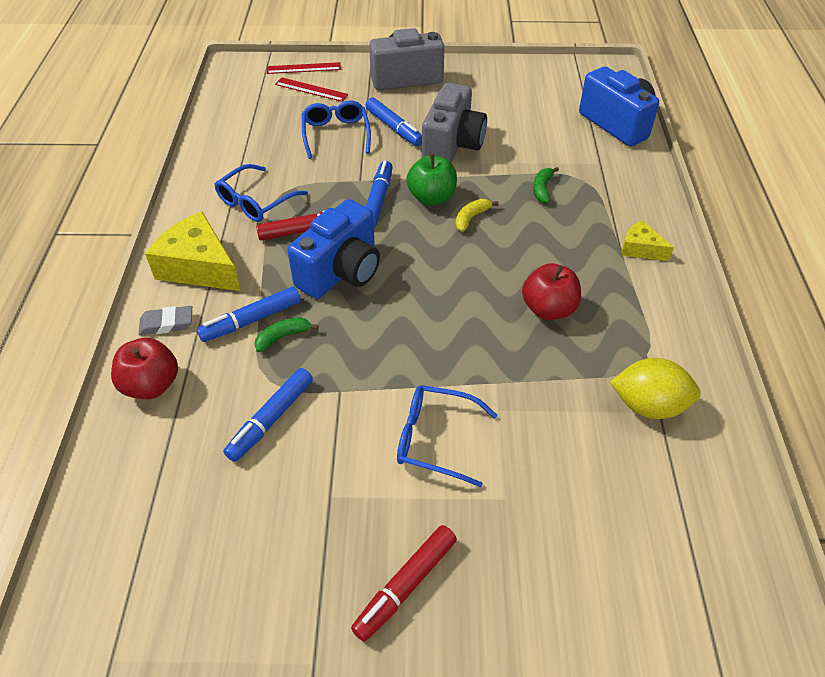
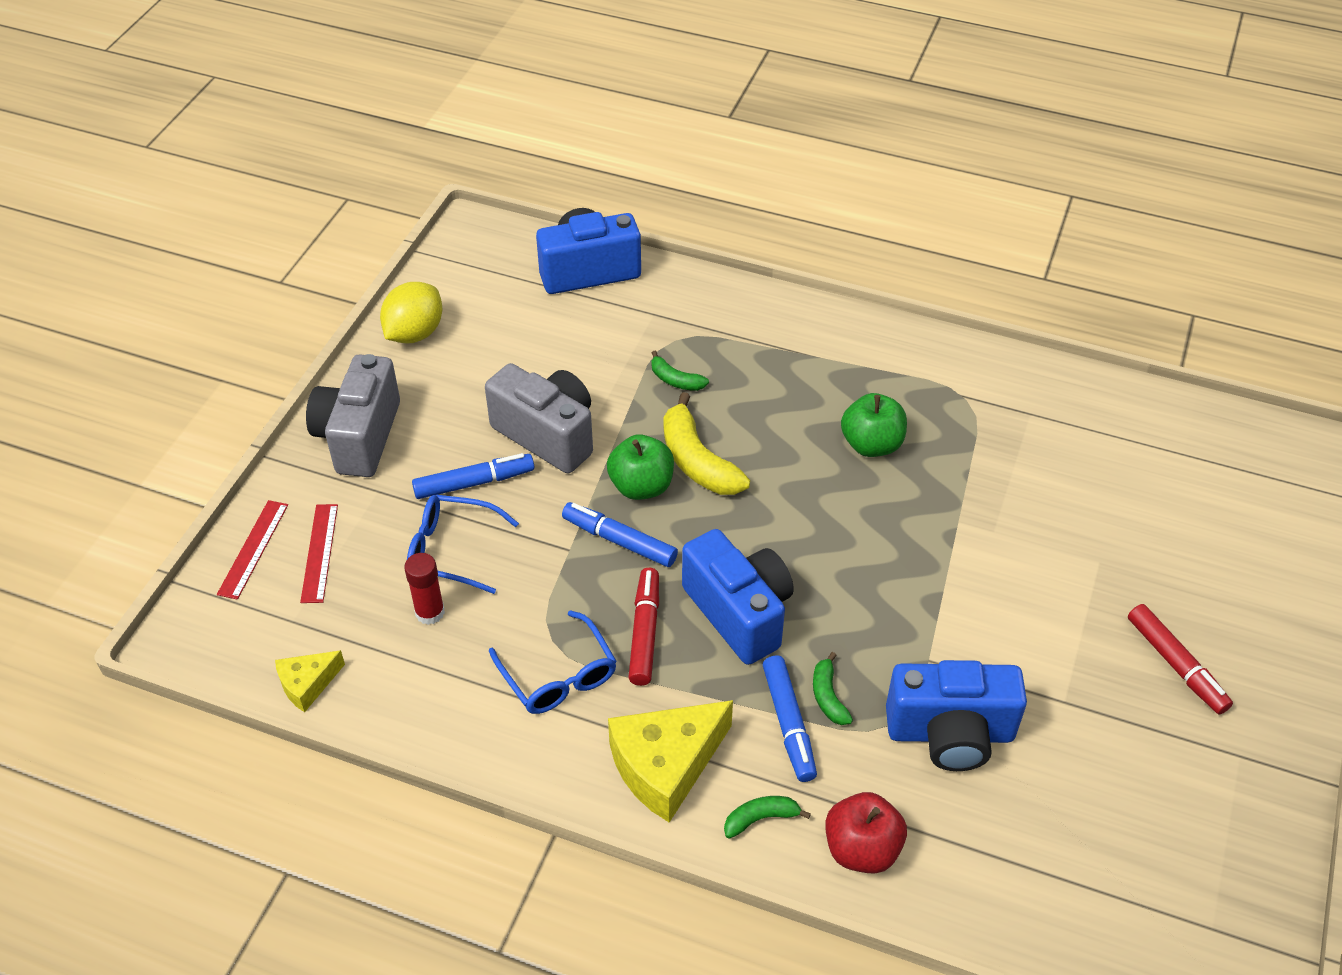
camera: 70 degrees left, 0 degrees up
grey eraser [139,306,192,335] -> green banana [724,796,811,839]
blue marker [223,368,313,462] -> blue camera [886,660,1027,771]
red ruler [275,78,348,102] -> red ruler turned 45 degrees counterclockwise [300,504,338,603]
blue glasses [397,385,497,487] -> none
yellow banana [455,199,498,232] -> yellow banana [663,392,750,495], size x1.89
red apple [522,263,581,320] -> green apple [841,393,907,457]
yellow lemon [610,358,700,419] -> yellow lemon moved to [380,282,442,343]
yellow cheese [621,220,674,261] -> yellow cheese moved to [275,650,345,712]
none -> red glue stick [404,553,445,625]

